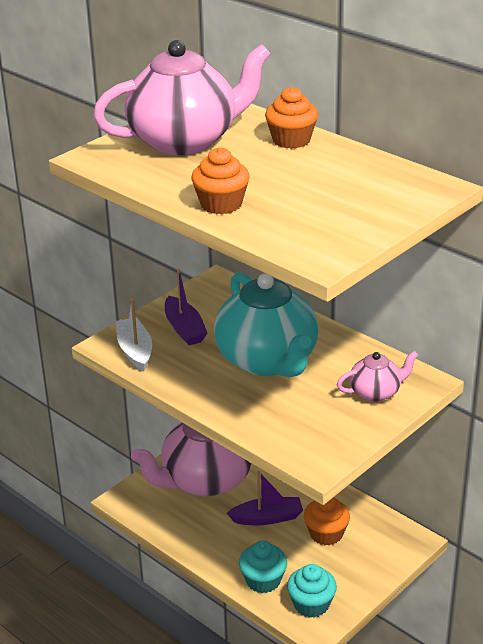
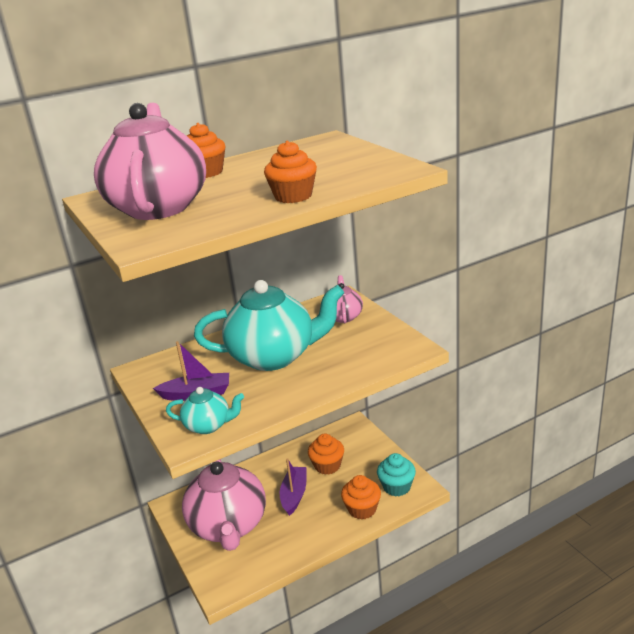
camera: 70 degrees left, 5 degrees down
white boat [116,298,152,372] -> turquoise teapot [166,387,244,434]
turquoise cupcake [239,540,287,593] -> orange cupcake [341,475,381,520]

